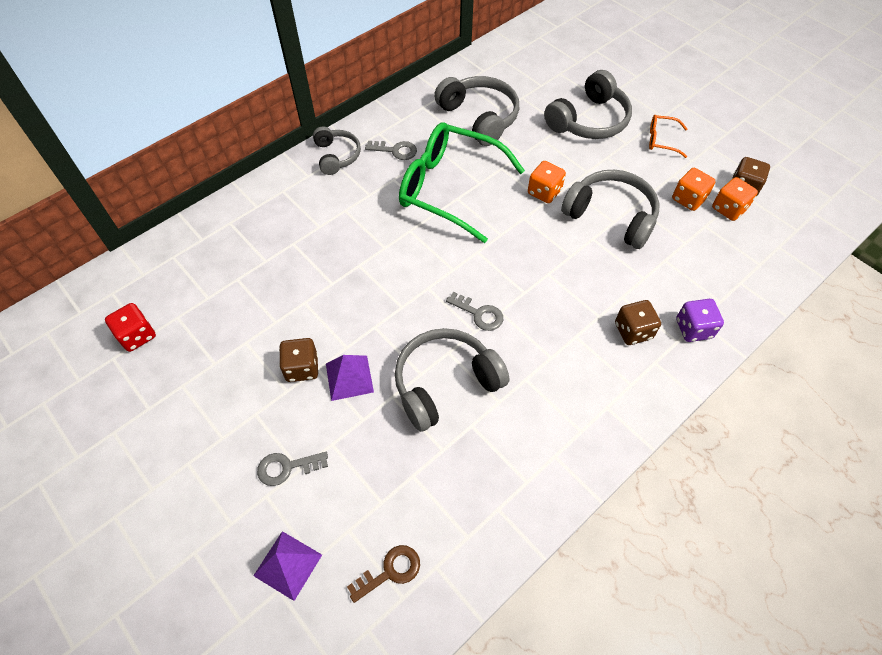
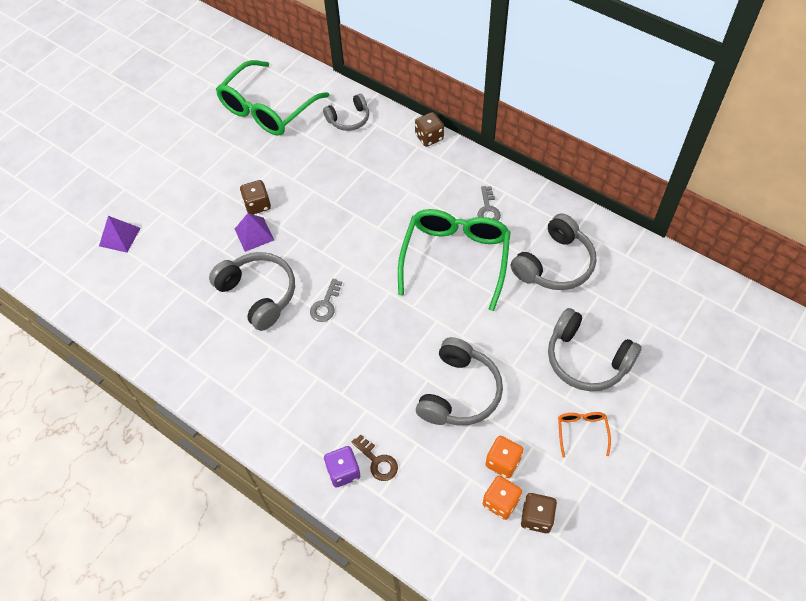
camera: 80 degrees right, 0 degrees up
red dice [105,303,156,352] -> green glasses [216,60,329,136]
grey key [257,452,328,486] -> none
grey headphones [313,127,361,175] -> grey headphones moved to [323,94,369,131]
brown key [347,545,420,603] -> brown key moved to [351,434,398,481]
orange dice [528,161,566,203] -> none
brown dice [615,300,661,345] -> brown dice moved to [415,112,444,147]

